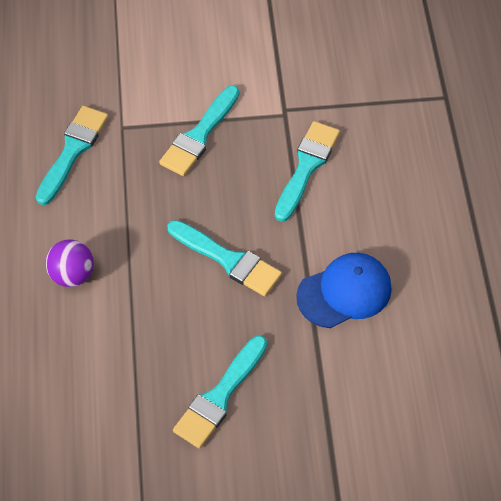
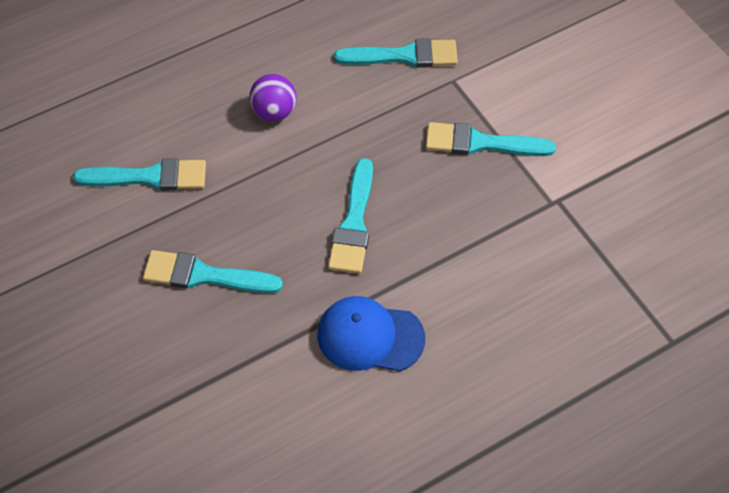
camera: 65 degrees right, 0 degrees up
turquoise brush [275,121,340,222] -> turquoise brush moved to [73,158,206,191]
blue cap [296,253,392,328] -> blue cap turned 150 degrees clockwise [317,296,425,371]

